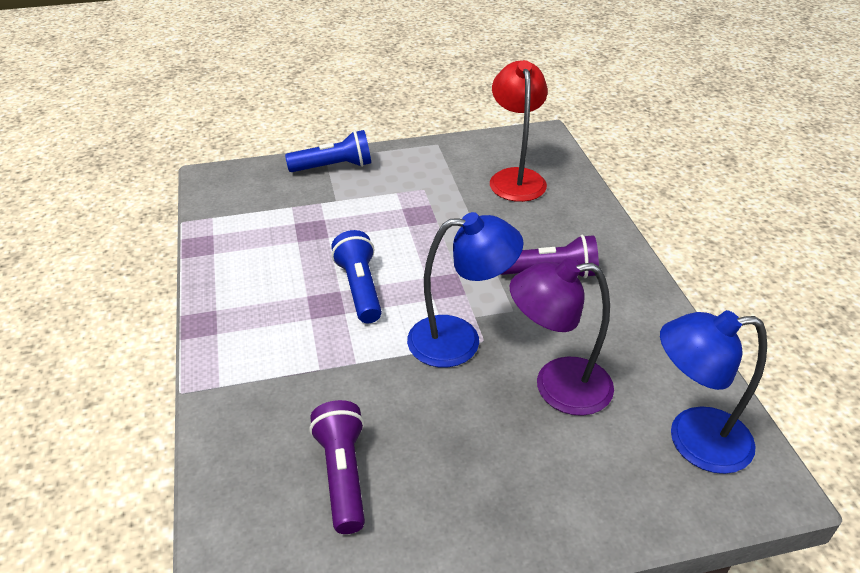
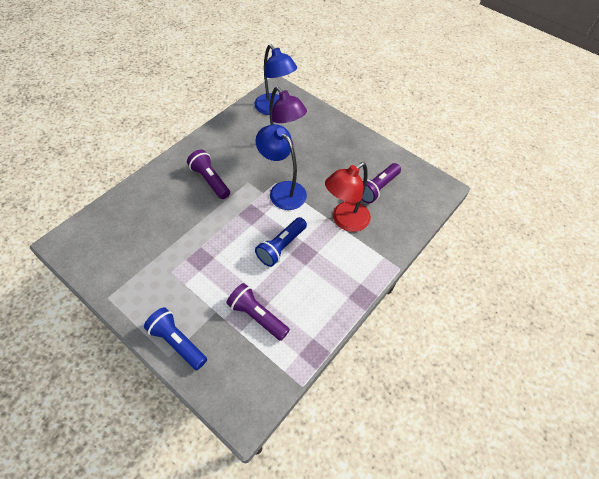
camera: 130 degrees left, 15 degrees up
red lamp [490,60,548,202] -> red lamp moved to [325,162,371,232]
none -> purple flashlight [227,283,290,341]

